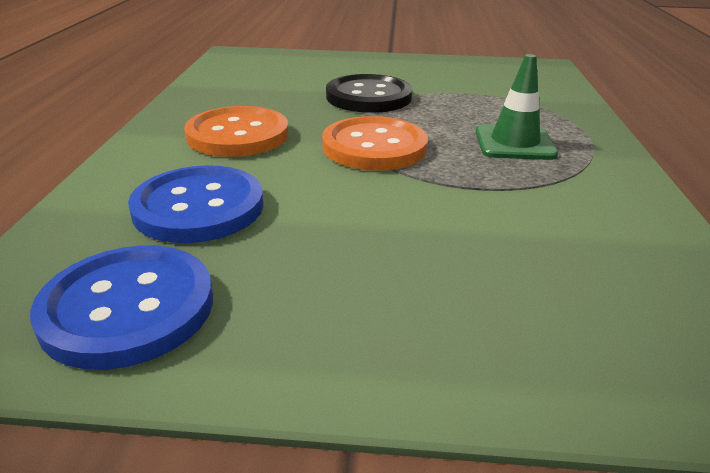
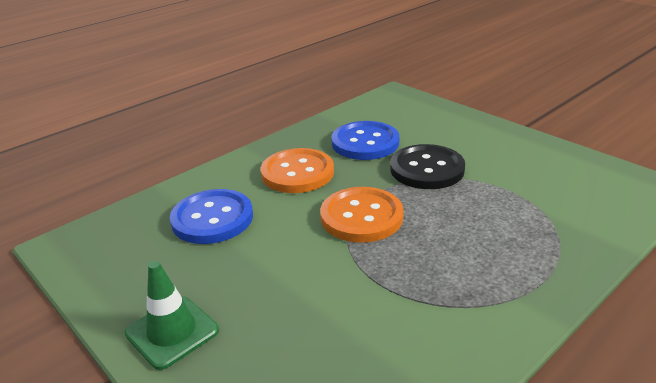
camera: 45 degrees right, 0 degrees up
blue button [30,245,213,370] -> blue button moved to [331,121,399,160]
green traffic cone [476,54,558,160] -> green traffic cone moved to [124,261,219,370]

